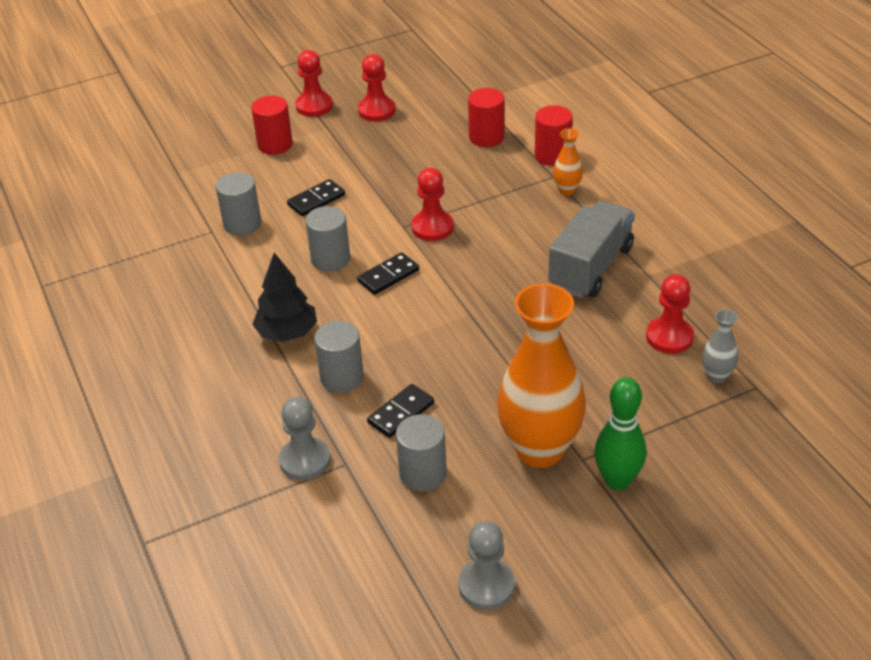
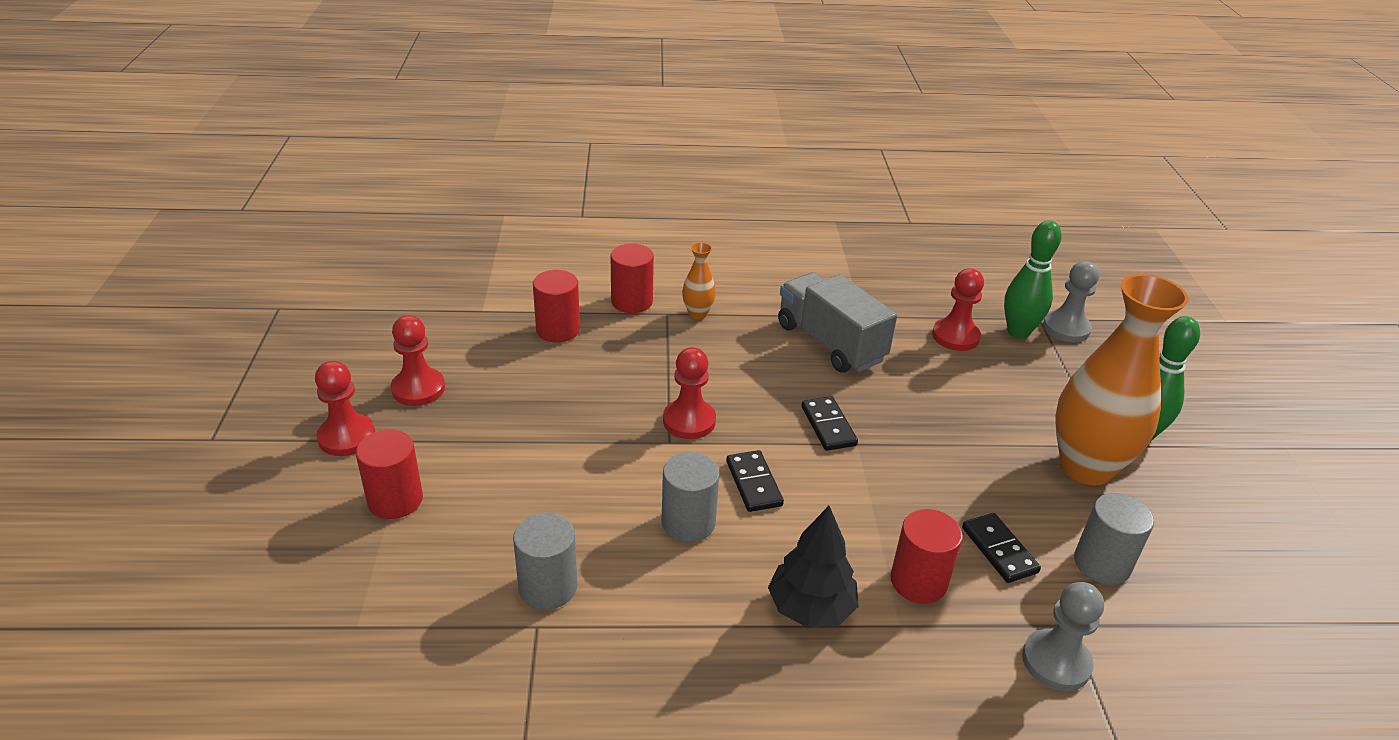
camera: 70 degrees left, 5 degrees down
black domino [287,179,345,216] -> black domino moved to [801,396,858,451]
grey cylinder [314,321,364,393] -> red cylinder [890,509,963,604]
grey pawn [458,521,515,610] -> grey pawn moved to [1043,261,1099,342]
grey vase [702,309,738,383] -> green bowling pin [1004,220,1062,339]

